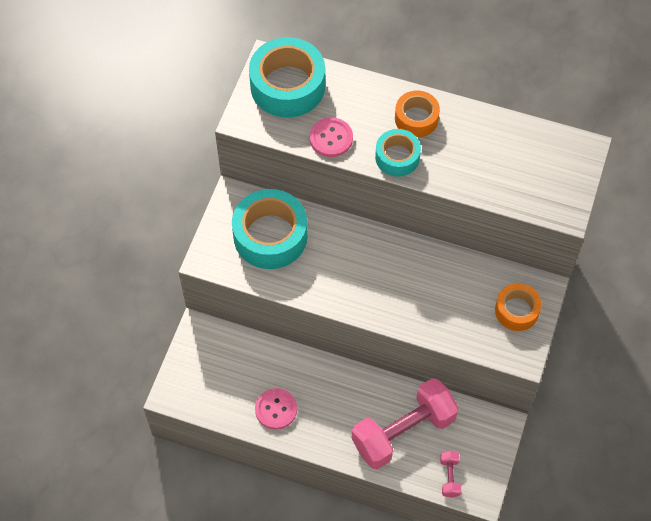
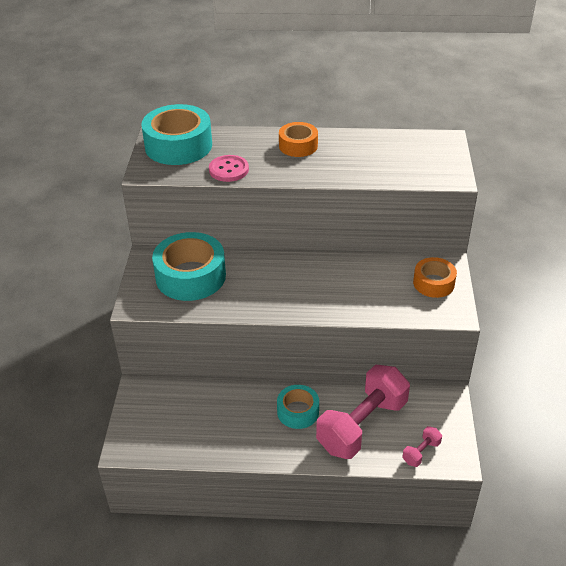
camera: 15 degrees left, 20 degrees down
pink button [255,388,297,430] -> none
turquoise tape [375,129,421,177] -> turquoise tape moved to [277,385,319,429]
pink dumbbell [440,451,461,497] -> pink dumbbell turned 60 degrees clockwise [402,426,442,467]

